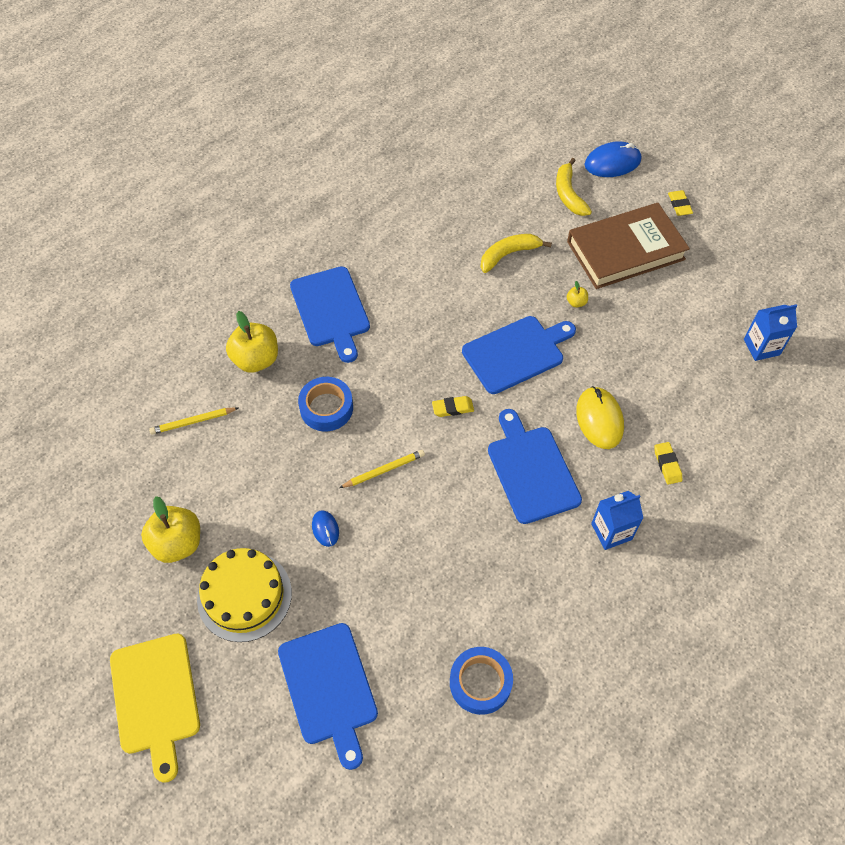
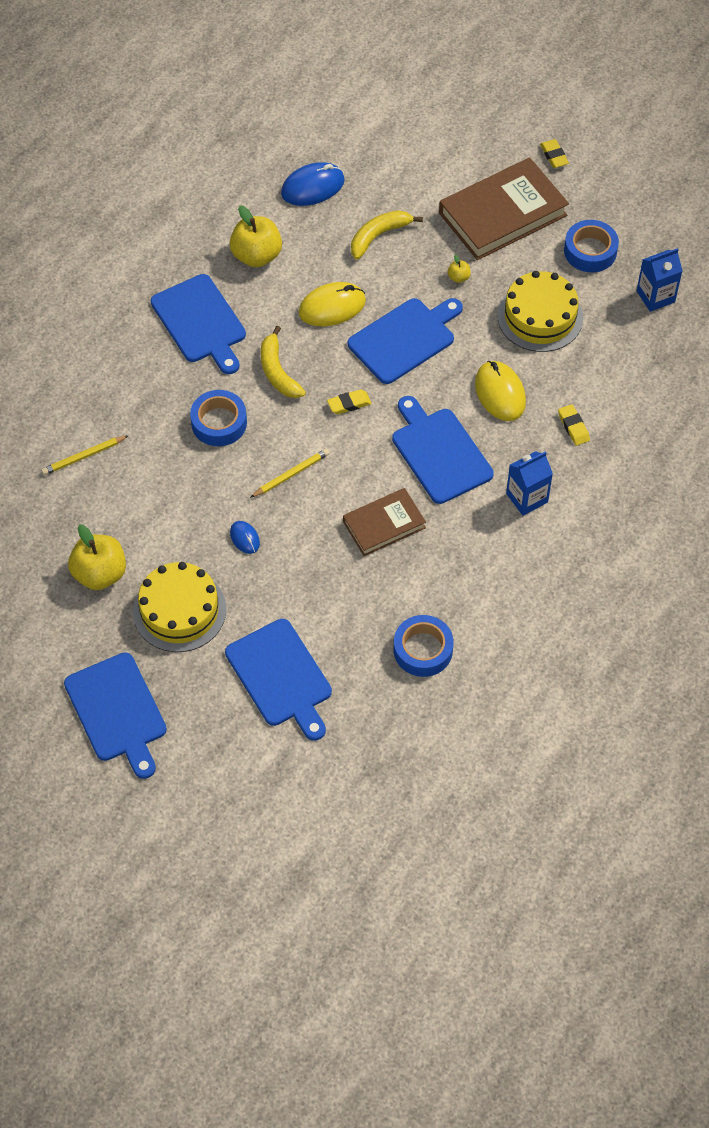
camera: 10 degrees left, 0 degrees up
yellow cutting board [110,634,200,783] -> blue cutting board [64,652,167,779]
yellow apple [226,311,278,373] -> yellow apple moved to [230,205,282,267]
yellow banana [556,158,592,216] -> yellow banana moved to [261,326,306,398]
blue mouse [584,141,641,177] -> blue mouse moved to [281,162,345,206]
none -> yellow mouse [299,282,366,327]
none -> brown book [343,488,426,556]
none -> yellow cake [497,271,583,352]
none -> blue tape [564,220,619,272]

